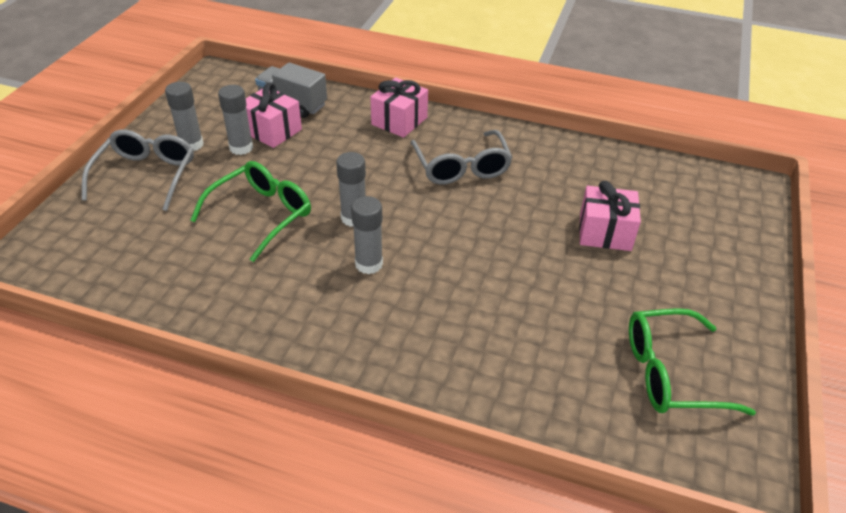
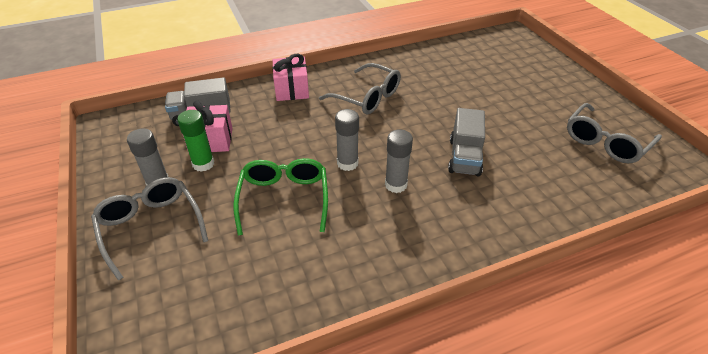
camera: 40 degrees left, 0 degrees up
grey glue stick [218,85,253,155] -> green glue stick [177,110,214,172]
pink gift [579,181,641,251] -> none
green glasses [629,308,756,416] -> grey glasses [567,103,662,163]
none -> grey truck [448,108,485,176]

